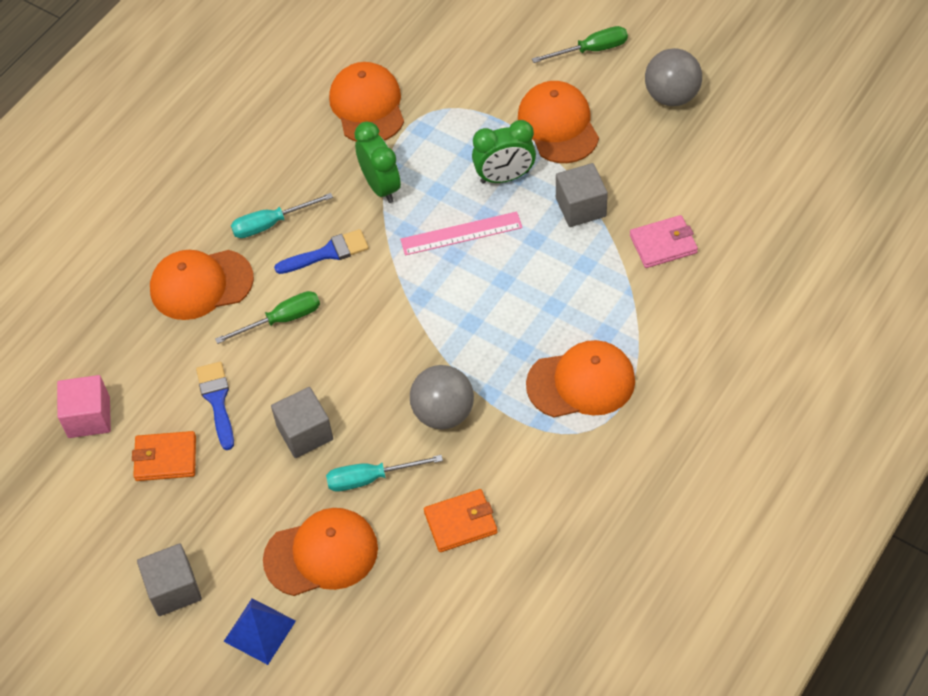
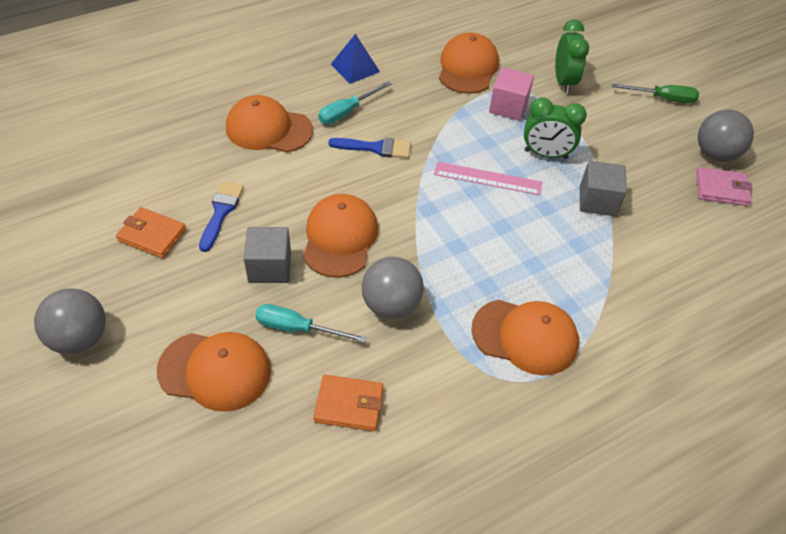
camera: 20 degrees right, 5 degrees down
pink cube [57,375,111,438] -> pink cube moved to [489,67,534,121]
grey cube [137,544,202,616] -> grey ball [34,288,106,354]
green screwdriver [215,291,320,344] -> none
blue pyramid [223,598,296,665] -> blue pyramid moved to [331,34,380,84]
turquoise screwdriver [231,193,333,238] -> turquoise screwdriver turned 45 degrees counterclockwise [318,82,391,124]
green clock [354,122,401,203] -> green clock moved to [555,19,589,93]
orange cap [518,81,599,163] -> orange cap moved to [303,194,378,278]
pink wallet [630,215,698,268] -> pink wallet moved to [696,167,752,206]

